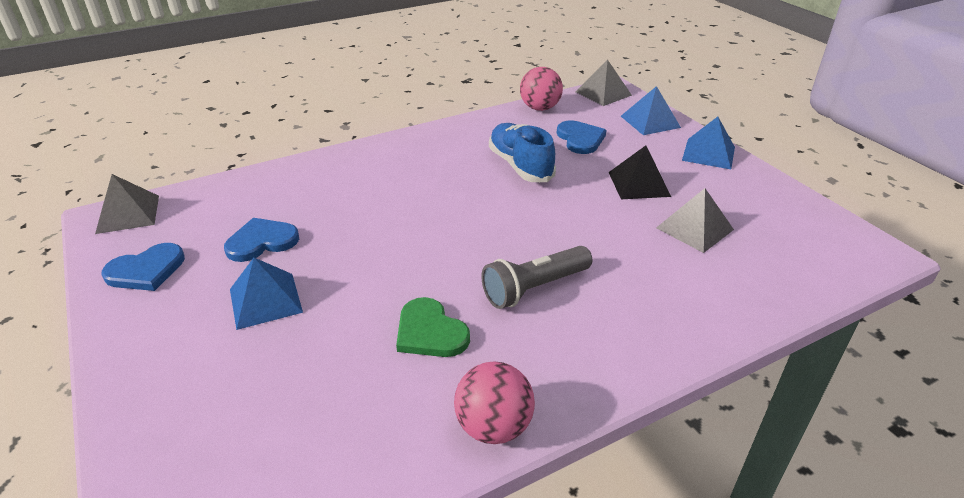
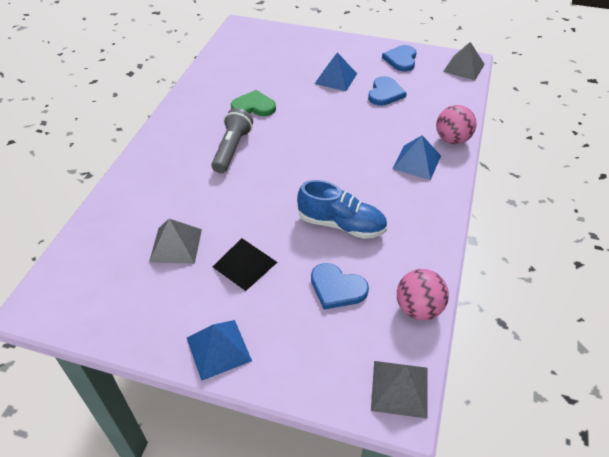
camera: 135 degrees right, 10 degrees up
pink ball [454,361,535,444] -> pink ball moved to [436,105,476,144]
blue pyramid [621,86,681,135] -> blue pyramid moved to [392,135,441,180]

